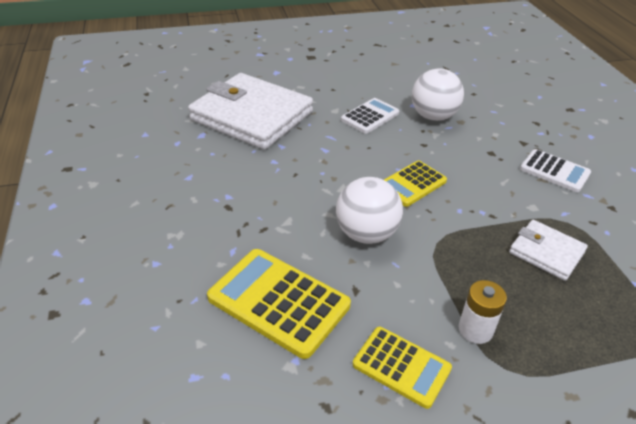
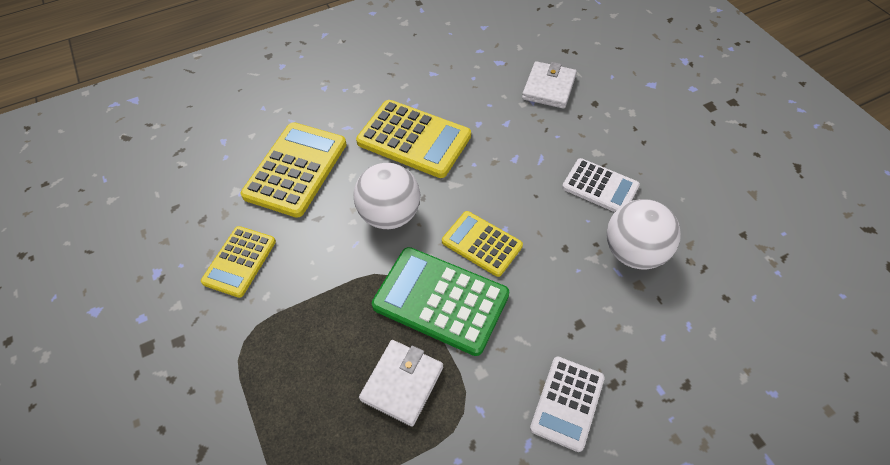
camera: 80 degrees right, 15 degrees up
white wallet [188,73,313,150] -> white wallet [522,61,577,109], size x0.48
white battery [459,280,507,344] -> none
none -> yellow calculator [356,100,471,178]
none -> green calculator [372,247,509,356]

